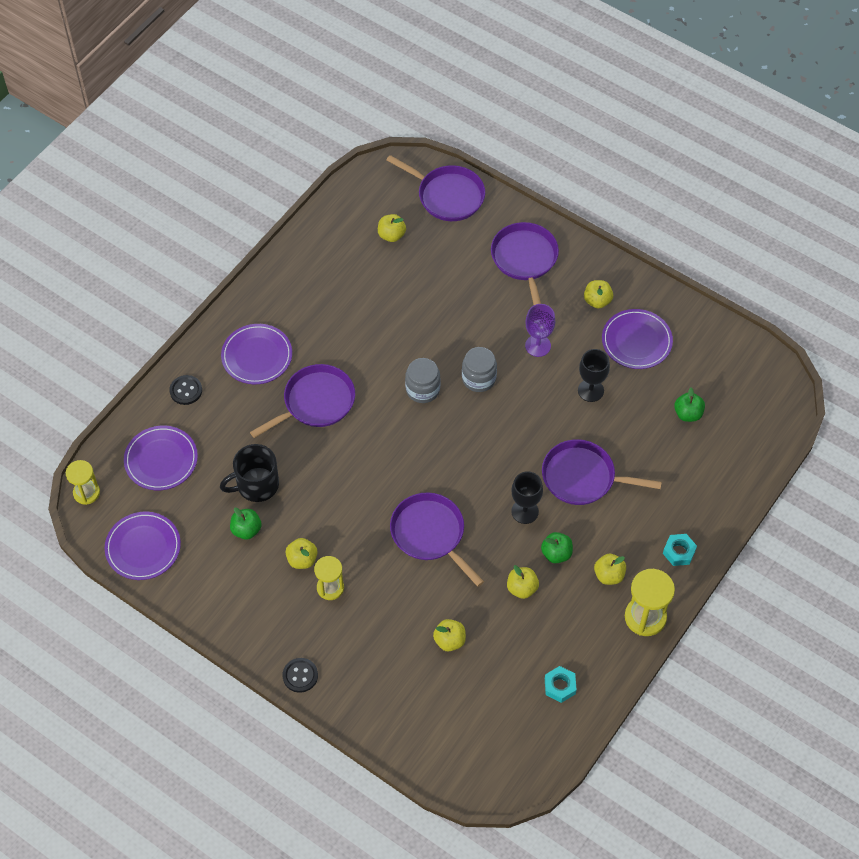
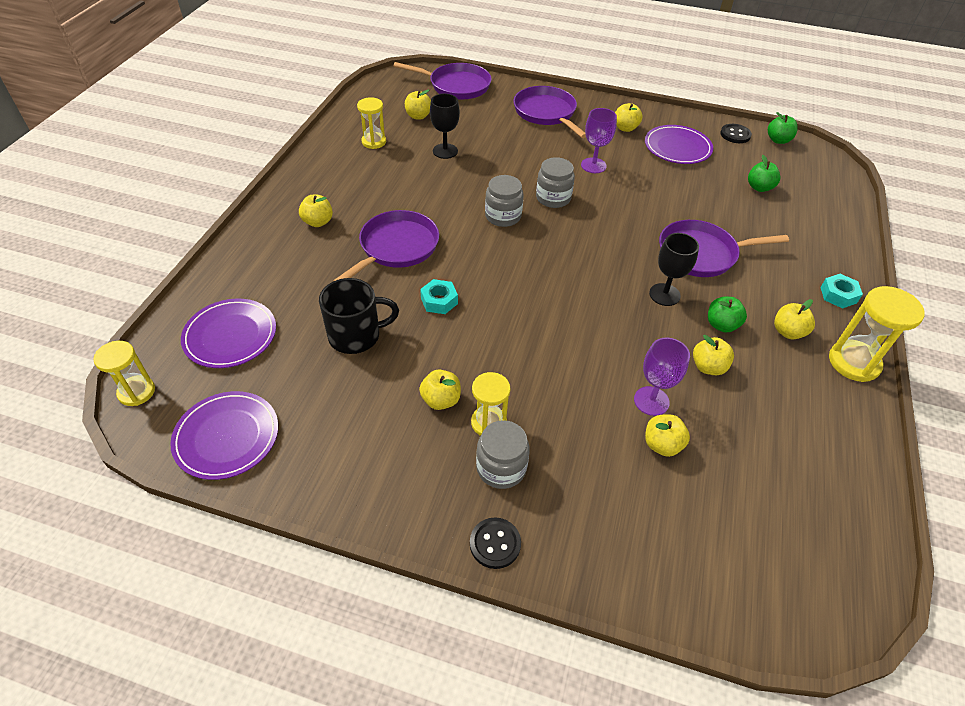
camera: 20 degrees left, 10 degrees down
black button [169,375,202,405] -> black button moved to [720,124,752,143]
black mug [220,444,279,502] -> black mug turned 150 degrees counterclockwise [319,278,399,354]
purple plate [221,324,292,384] -> yellow apple [299,195,333,227]
green apple [230,508,262,540] -> green apple moved to [768,112,798,144]
purple pan [390,493,484,587] -> none
turquoise nut [545,666,577,703] -> turquoise nut moved to [420,279,458,314]
black goblet [578,349,610,402] -> black goblet moved to [430,94,460,159]
none -> yellow hourglass [357,97,386,149]
none -> grey jar [476,420,530,489]
none -> purple goblet [634,338,690,416]

